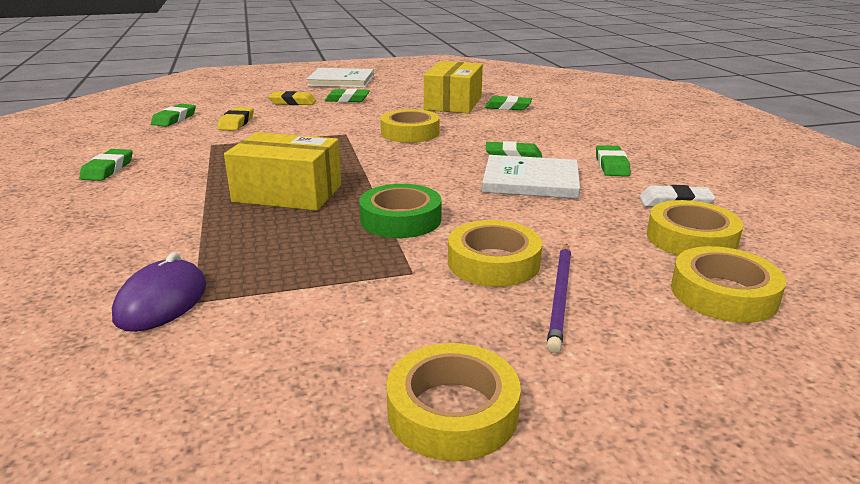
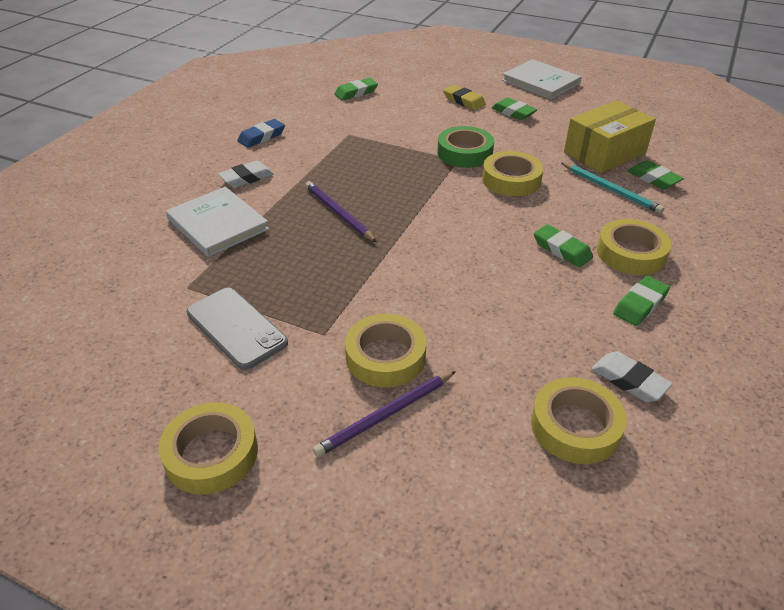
camera: 40 degrees right, 15 degrees up
green eraser [79,149,133,181] -> blue eraser [237,119,285,148]
purple mouse [112,252,206,332] -> none
yellow eraser [217,107,254,131] -> none
yellow box [224,132,341,211] -> purple pencil [305,181,377,242]
green tape [359,184,442,238] -> green tape moved to [437,126,494,168]
white book [482,155,580,199] -> white book moved to [166,187,269,257]
yellow tape [671,246,786,323] -> yellow tape moved to [597,219,672,275]
none -> grey phone [186,288,288,370]
none -> white eraser [218,161,274,188]
none -> turquoise pencil [562,163,664,214]

